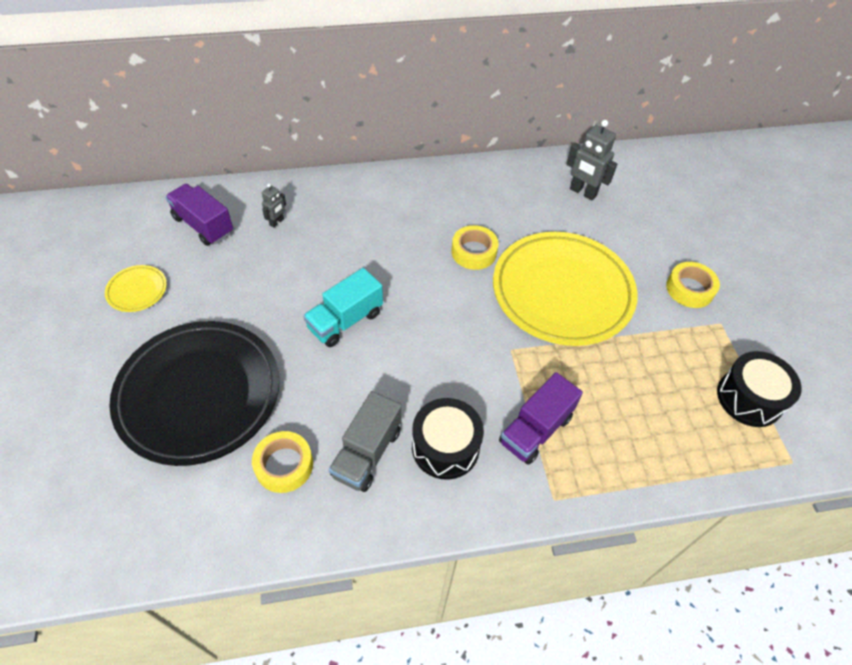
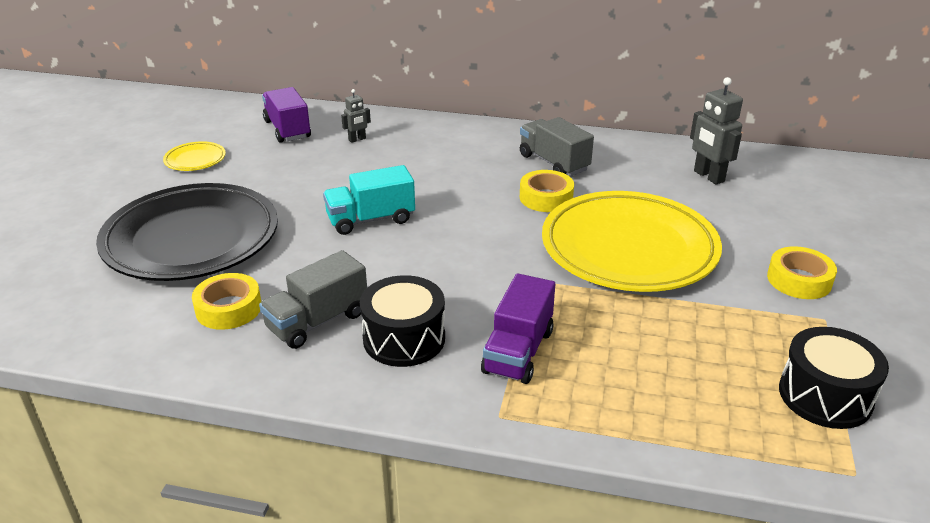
camera: 25 degrees right, 20 degrees down
purple truck [499,372,583,465] -> purple truck turned 45 degrees counterclockwise [481,273,555,384]
none -> grey truck [520,117,594,176]

